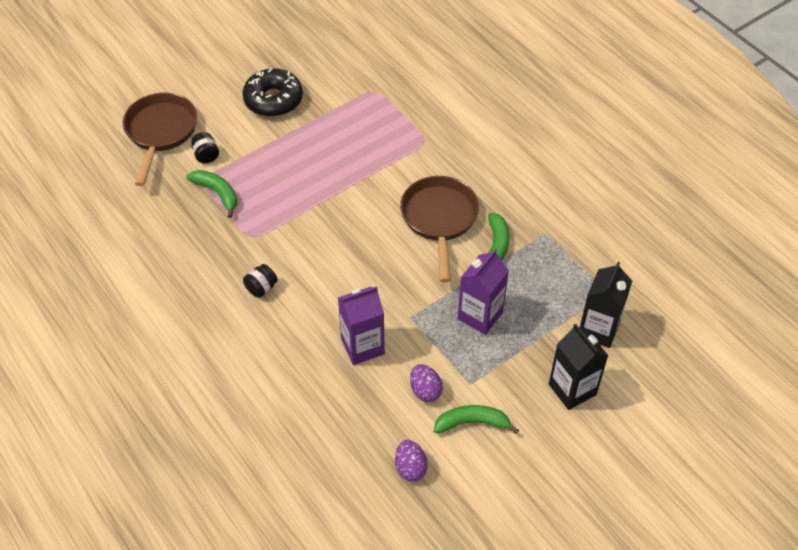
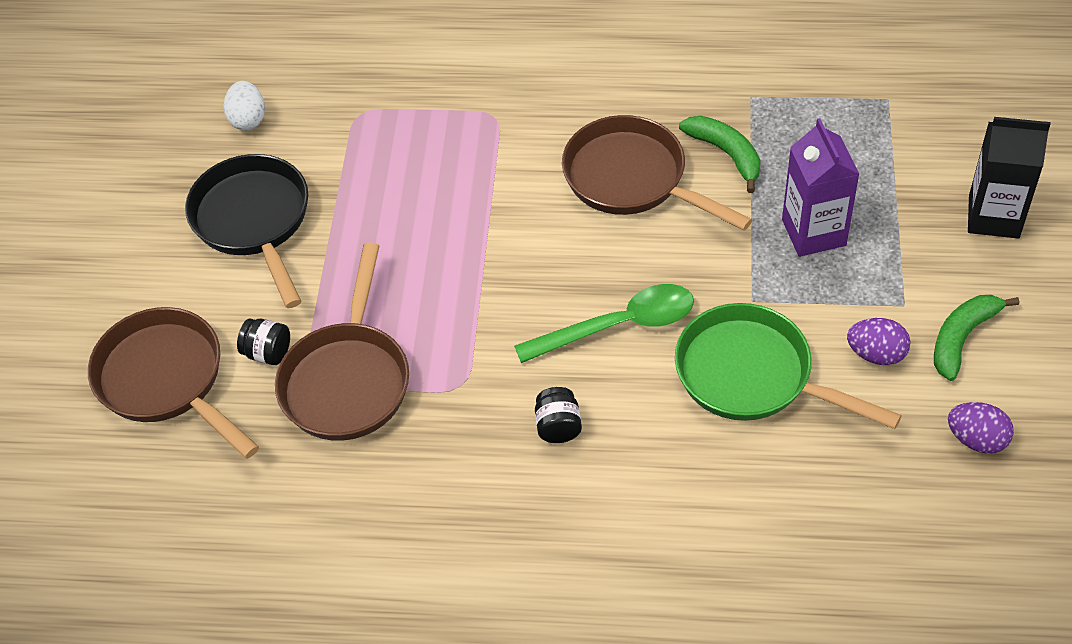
camera: 45 degrees left, 0 degrees up
green banana [186,170,237,218] -> brown pan [275,242,409,441]
black donut [242,68,303,117] -> black pan [185,154,308,308]
purple carton [338,286,385,365] -> green pan [675,303,902,429]
black carton [580,262,632,348] -> none
none -> white egg [224,81,265,131]
none -> green spoon [514,284,694,363]

